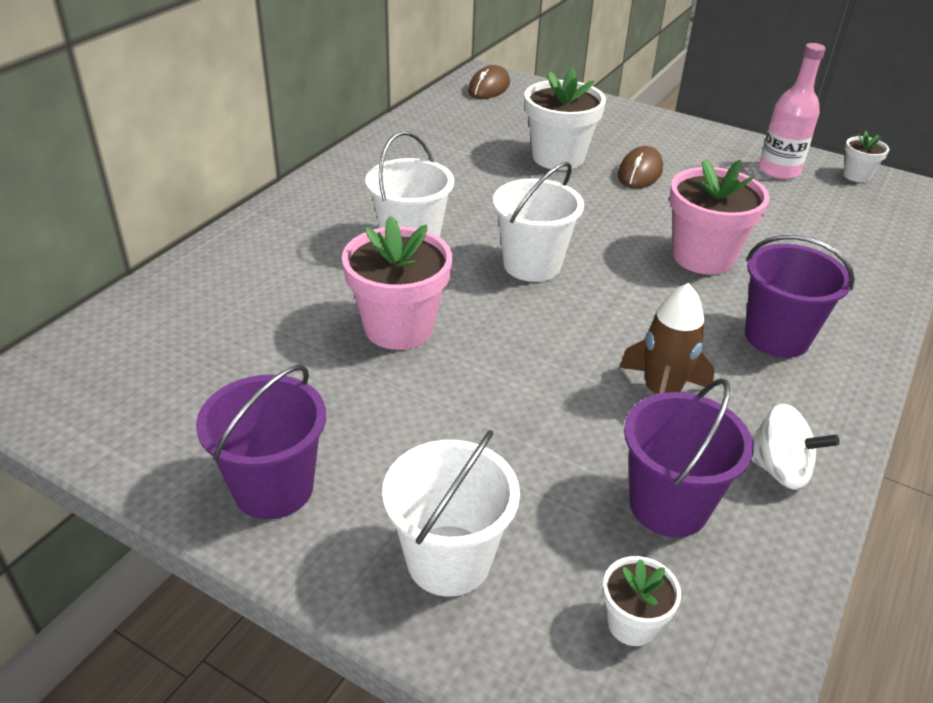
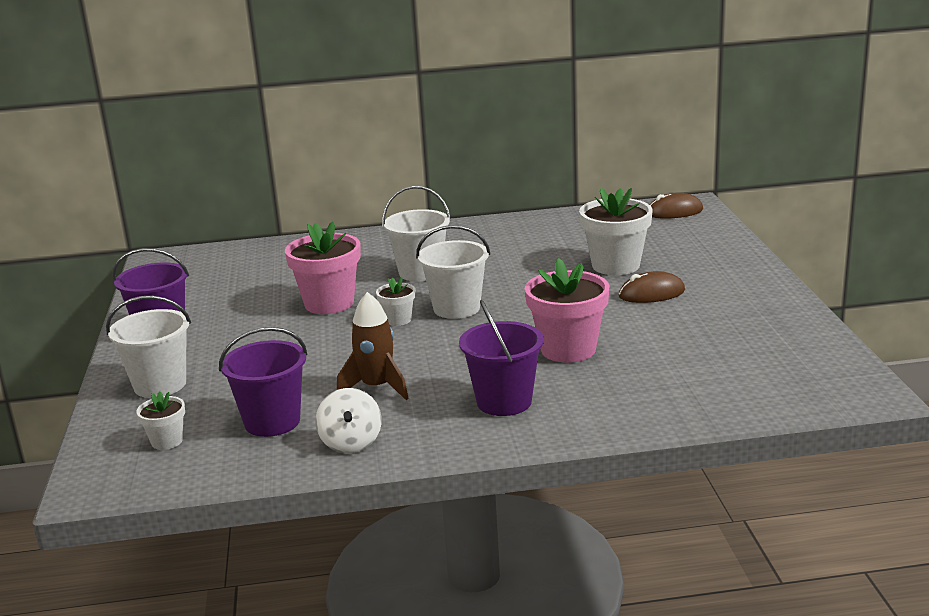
camera: 55 degrees right, 15 degrees down
pink bottle [759,43,826,179] -> none
white flower pot [843,131,889,183] -> white flower pot moved to [376,277,415,326]

